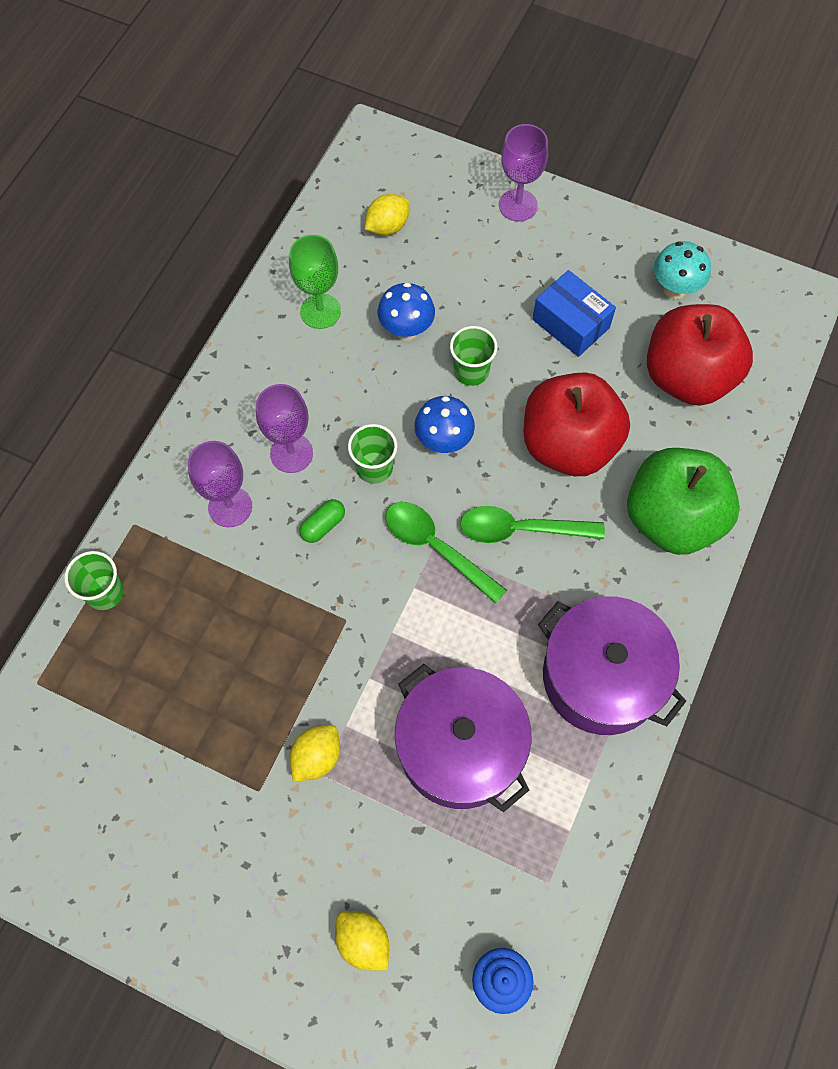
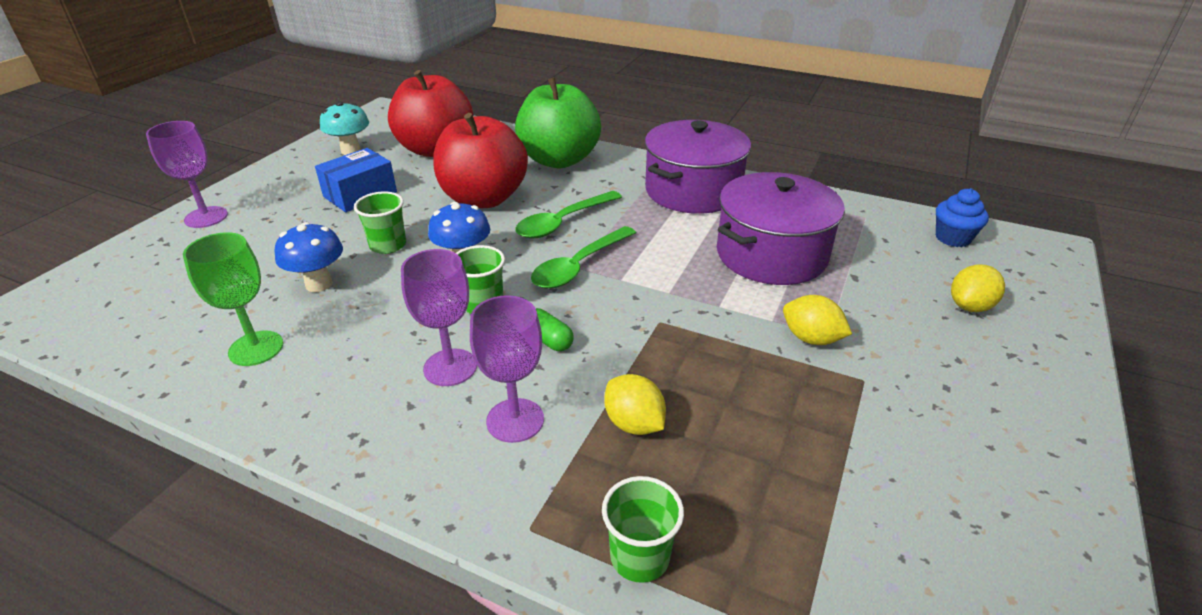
camera: 90 degrees left, 30 degrees down
yellow lemon [365,194,410,236] -> yellow lemon moved to [604,374,666,435]
green spoon [460,506,605,543] -> green spoon turned 45 degrees clockwise [515,191,622,238]

